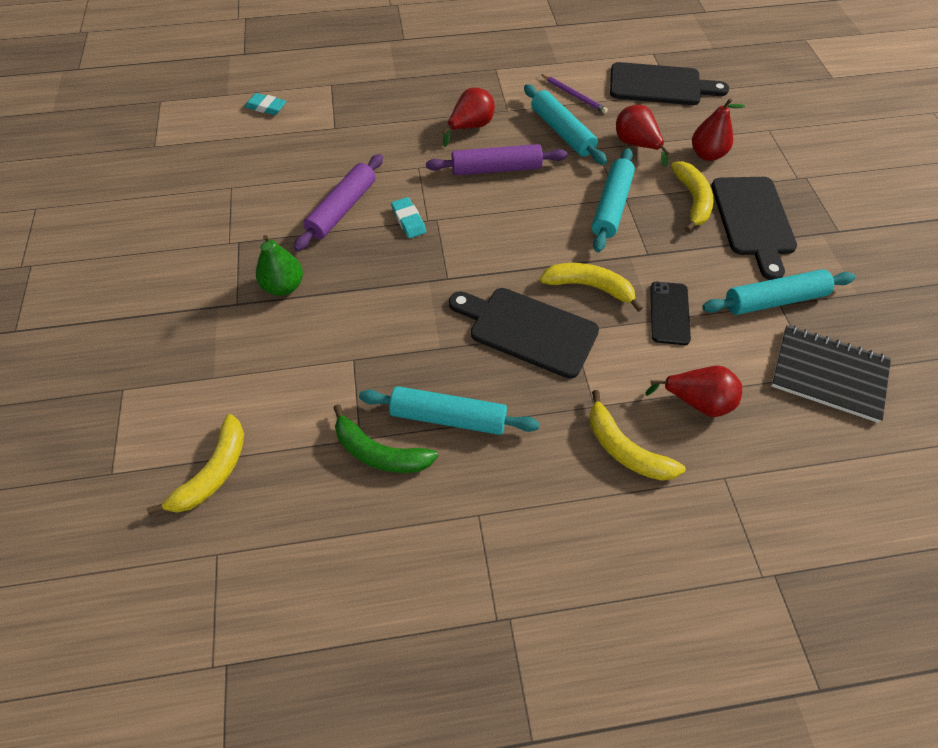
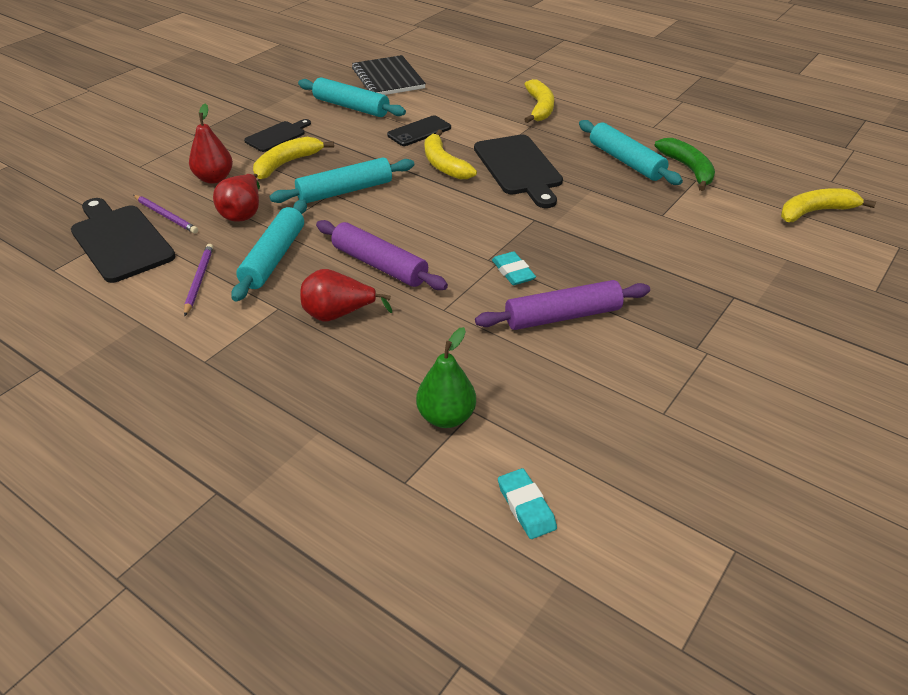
camera: 135 degrees left, 15 degrees down
green pear [256,235,303,296] -> green pear moved to [416,327,476,428]
turquoise eraser [391,197,426,238] -> turquoise eraser turned 45 degrees counterclockwise [492,251,536,285]
red pear [645,366,742,417] -> none
black cutting board [712,177,797,280] -> black cutting board [244,119,311,152], size x0.57
none -> purple pencil [133,195,198,234]

